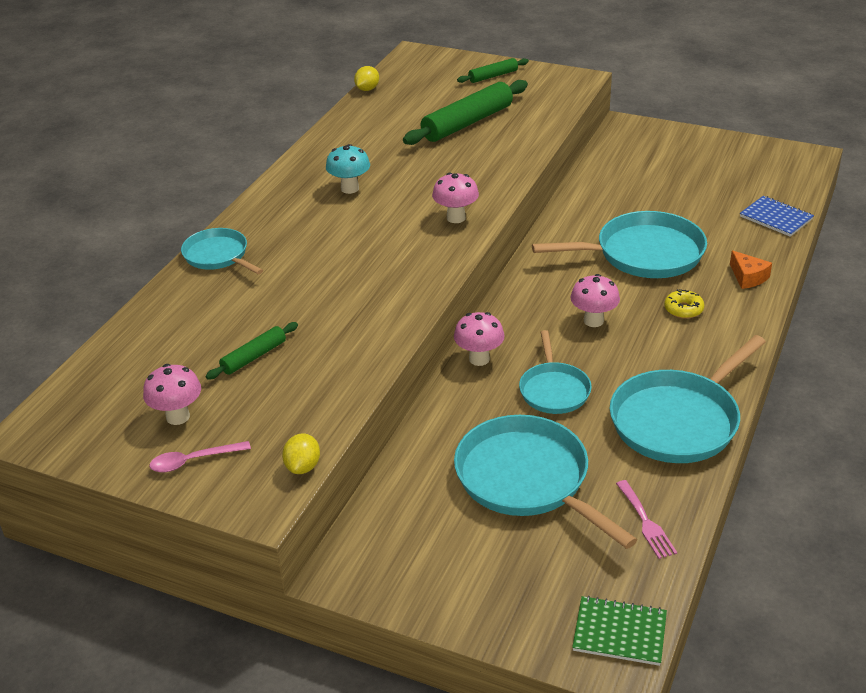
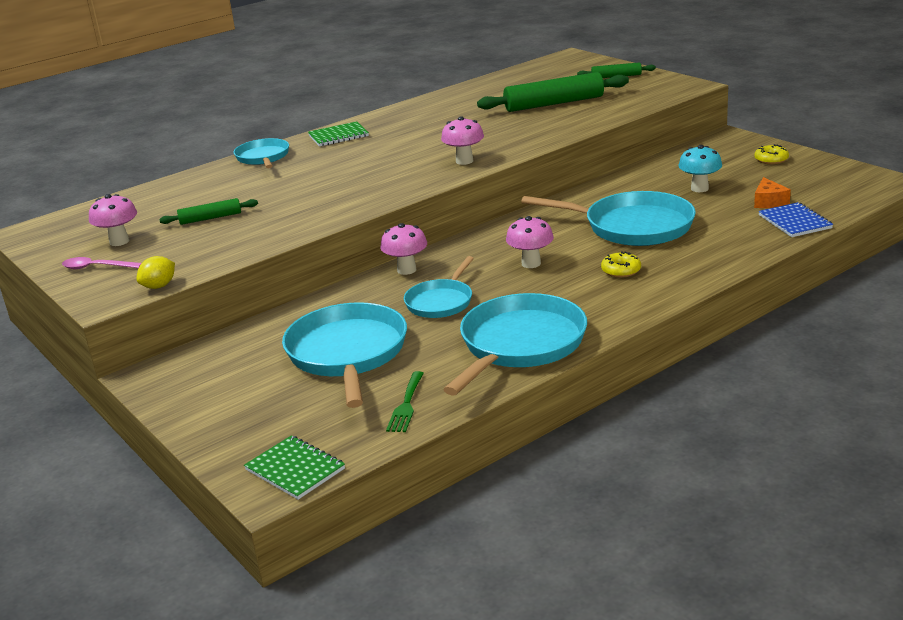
camera: 30 degrees right, 10 degrees down
turquoise mushroom [326,144,370,194] -> turquoise mushroom moved to [679,145,722,192]
yellow lemon [354,66,379,91] -> none
turquoise pan [610,335,766,463] -> turquoise pan turned 135 degrees clockwise [443,293,587,396]
pink fork [616,480,677,559] -> green fork [386,371,424,432]
orange cheese [730,250,772,289] -> orange cheese moved to [754,177,791,208]
none -> green notebook [308,121,369,146]
none -> yellow donut [754,144,789,164]

